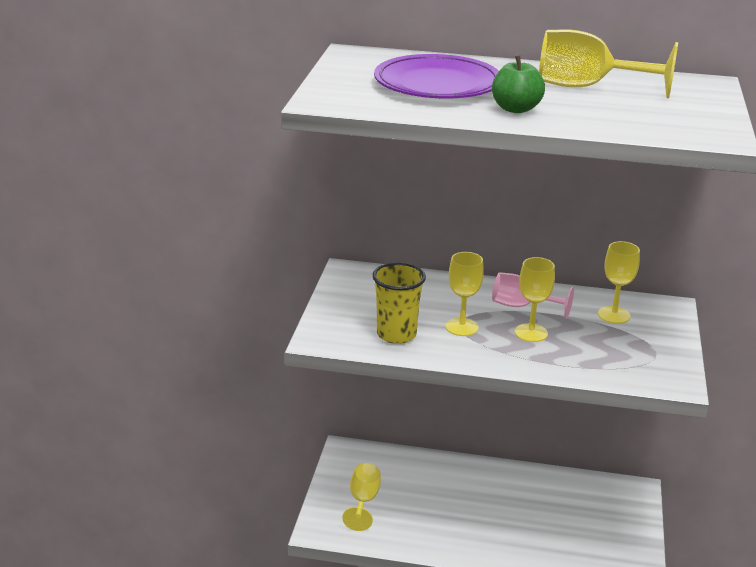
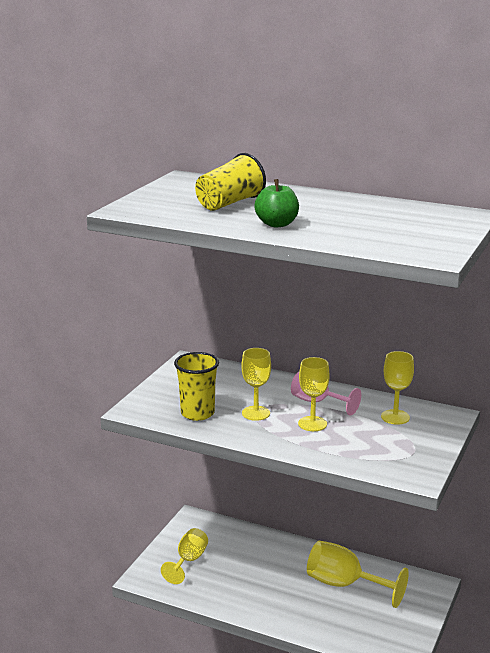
camera: 15 degrees right, 5 degrees down
purple plate [374,54,499,98] -> yellow cup [195,153,266,211]
yellow goblet [539,30,678,98] -> yellow goblet moved to [307,541,409,608]

